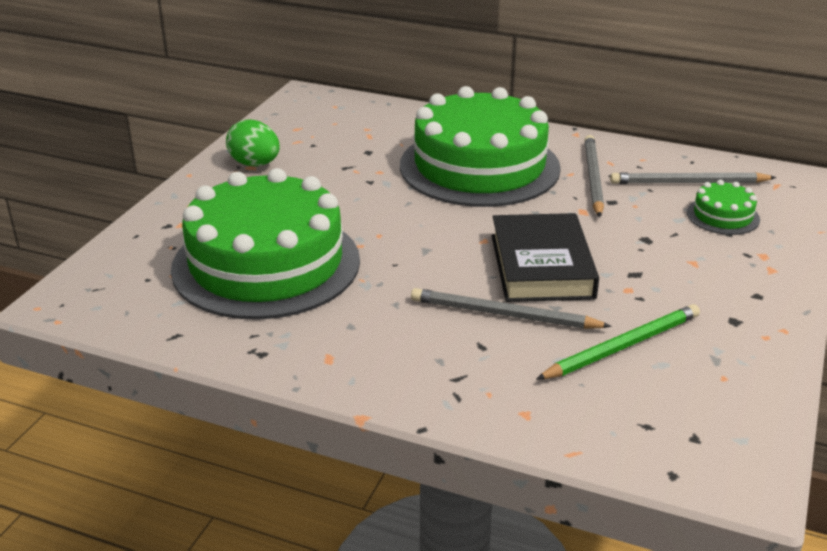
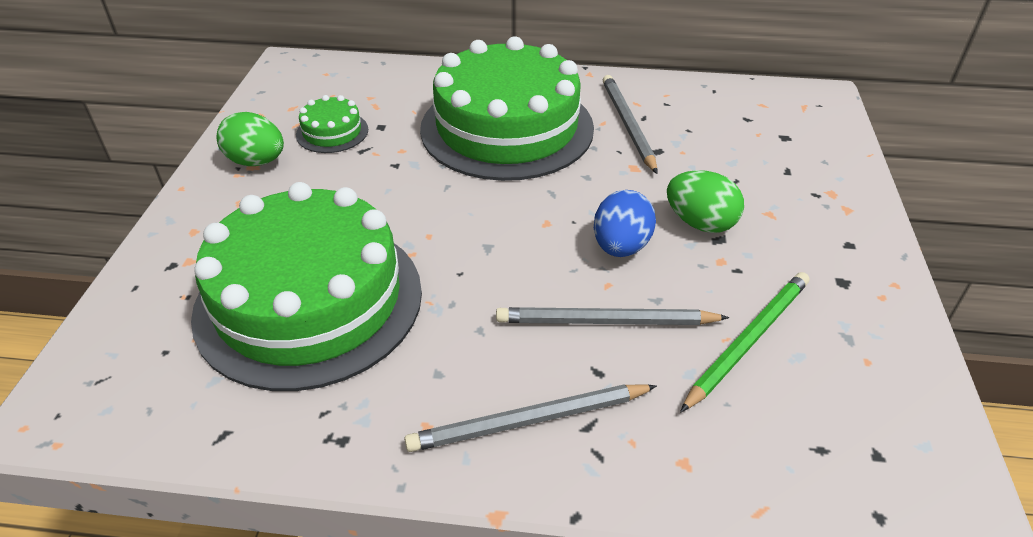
camera: 15 degrees left, 10 degrees up
black book [492,213,599,302] -> blue egg [594,190,656,257]
grey pencil [610,172,777,184] -> grey pencil moved to [404,384,657,452]
green cake [687,180,760,235] -> green cake moved to [296,95,368,153]
none -> green egg [667,170,744,233]

